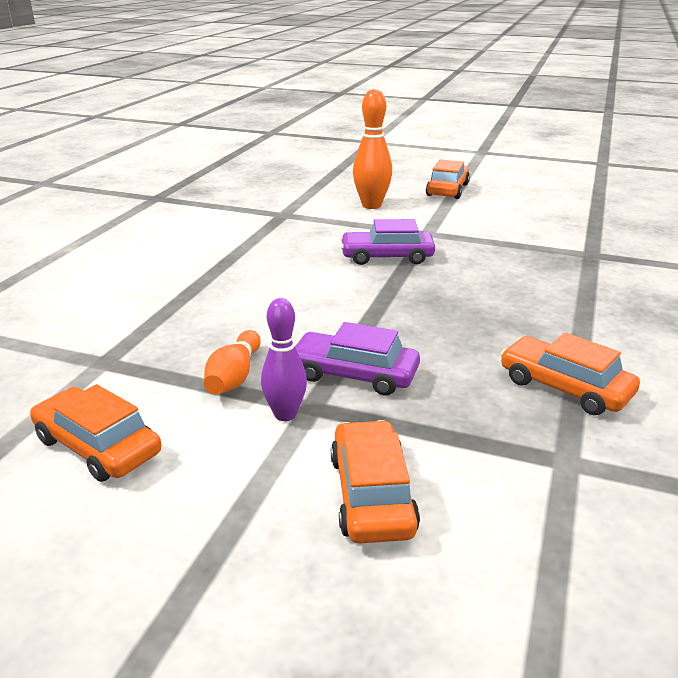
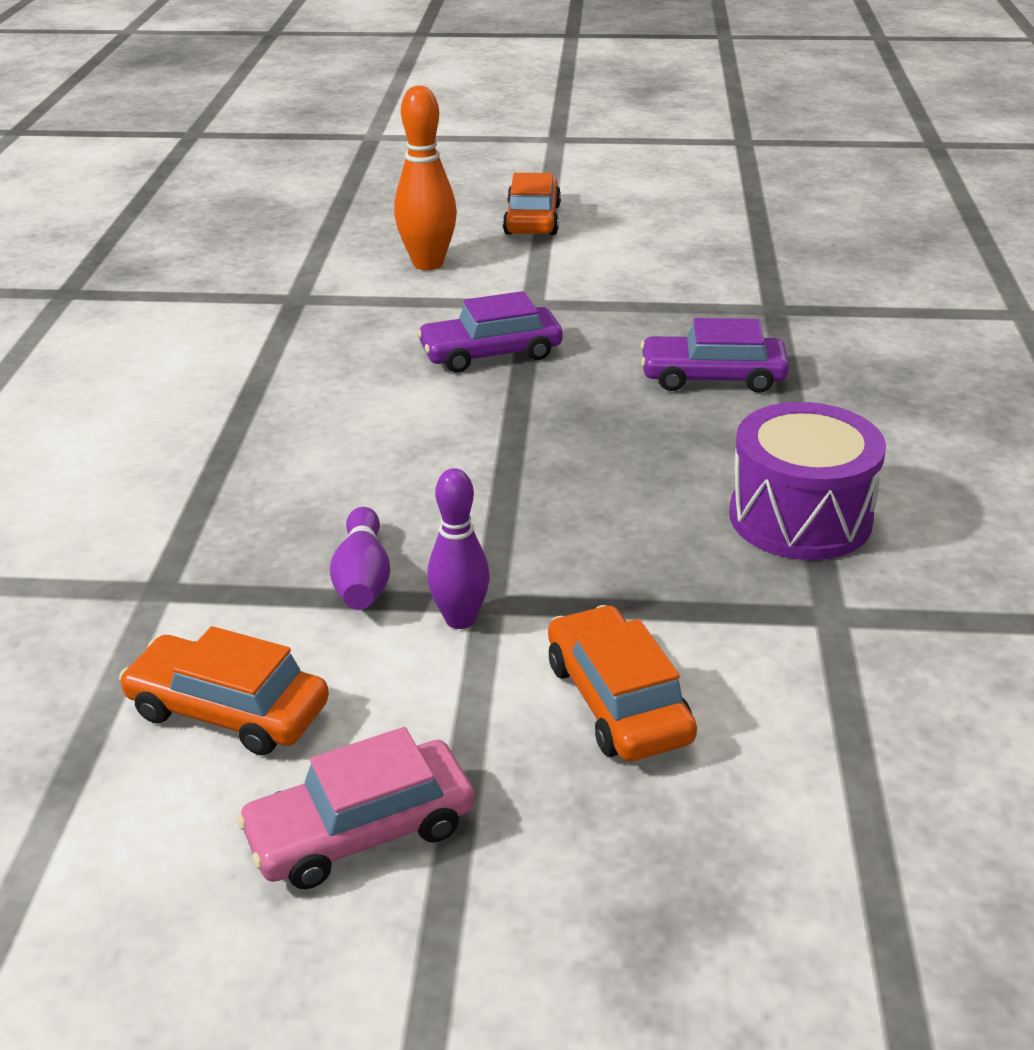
camera: 15 degrees left, 5 degrees up
orange bowling pin [204,330,261,395] -> purple bowling pin [330,507,390,610]
purple car [295,322,420,396] -> purple car moved to [640,318,789,393]
orange car [501,333,640,415] -> purple drum [729,402,886,560]
none -> pink car [237,727,475,889]

